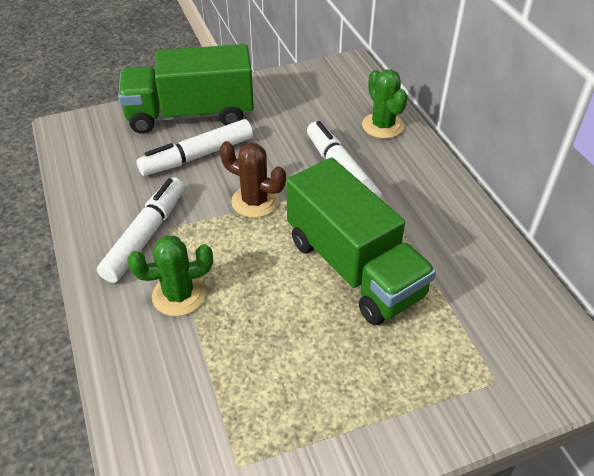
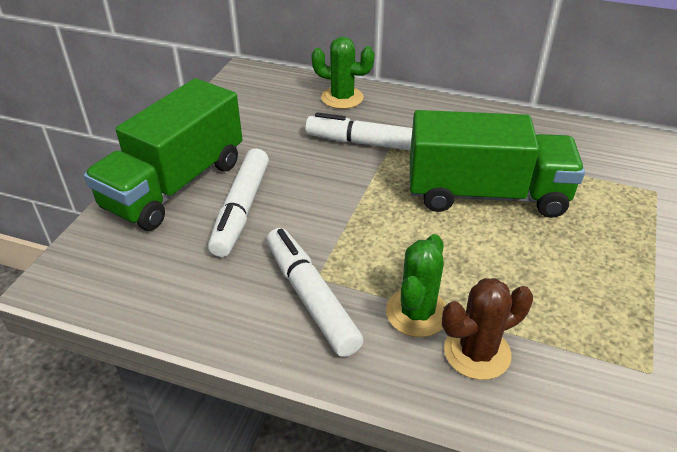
camera: 50 degrees left, 5 degrees down
brown cactus [220,141,286,218] -> brown cactus moved to [442,278,533,380]

